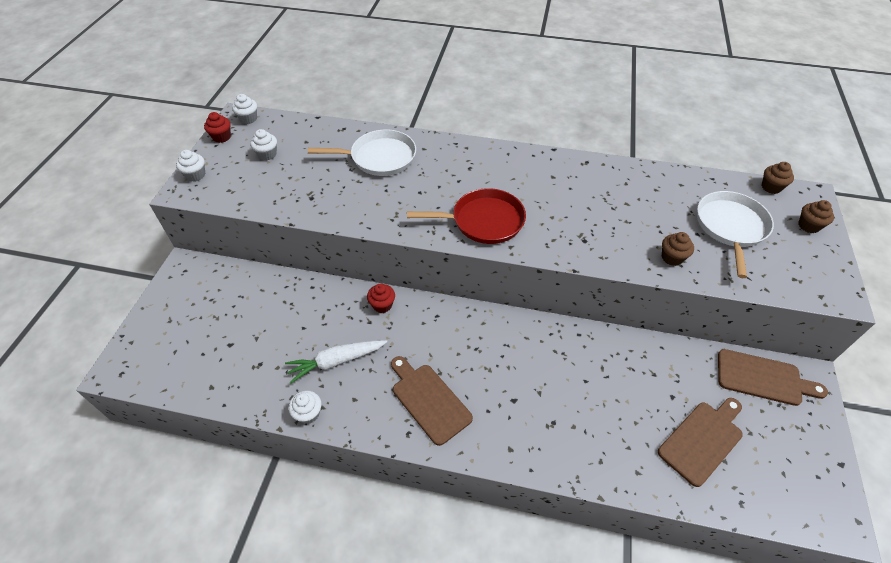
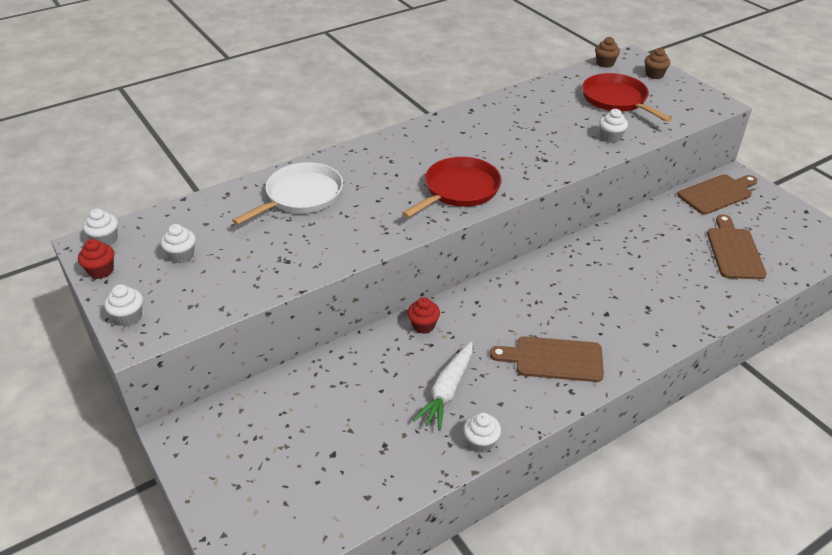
camera: 45 degrees left, 10 degrees down
brown cupcake [662,232,694,266] -> white cupcake [599,109,628,143]
white pan [697,191,774,278] -> red pan [582,73,672,122]

